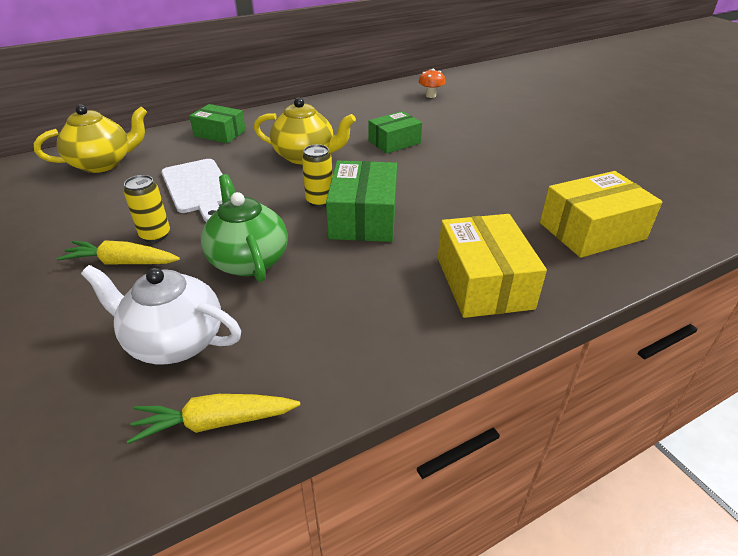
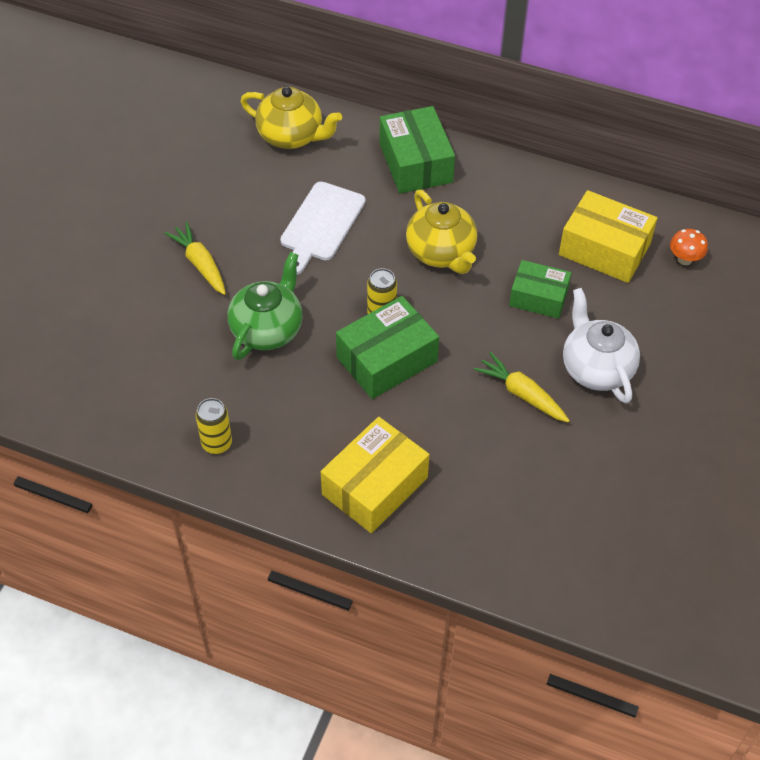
camera: 50 degrees right, 15 degrees up
white teapot [81,265,241,364] -> white teapot moved to [563,288,640,404]
yellow can [124,175,170,243] -> yellow can moved to [196,398,232,454]
yellow carrot [127,394,300,444] -> yellow carrot moved to [474,352,570,423]
green box [189,104,246,143] -> green box [379,106,455,193], size x1.52
yellow box [540,171,662,258] -> yellow box moved to [559,190,657,283]

